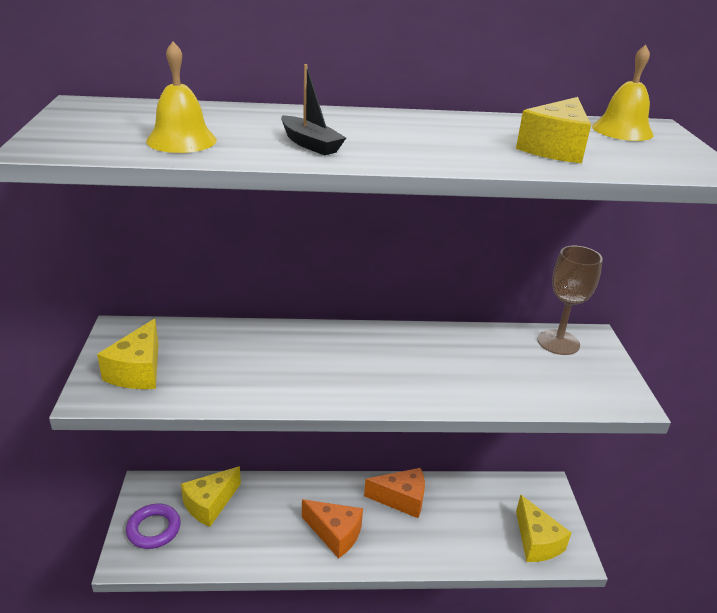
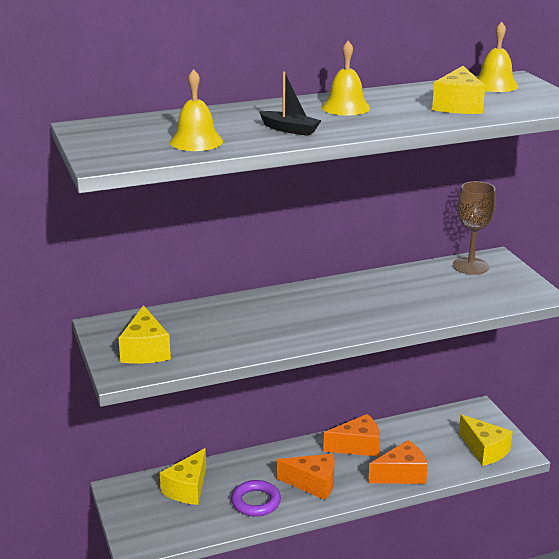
camera: 15 degrees left, 5 degrees down
purple ring [126,504,181,549] -> purple ring moved to [231,480,281,517]
none -> yellow bell [322,41,370,115]
none -> orange cheese [368,440,428,484]

